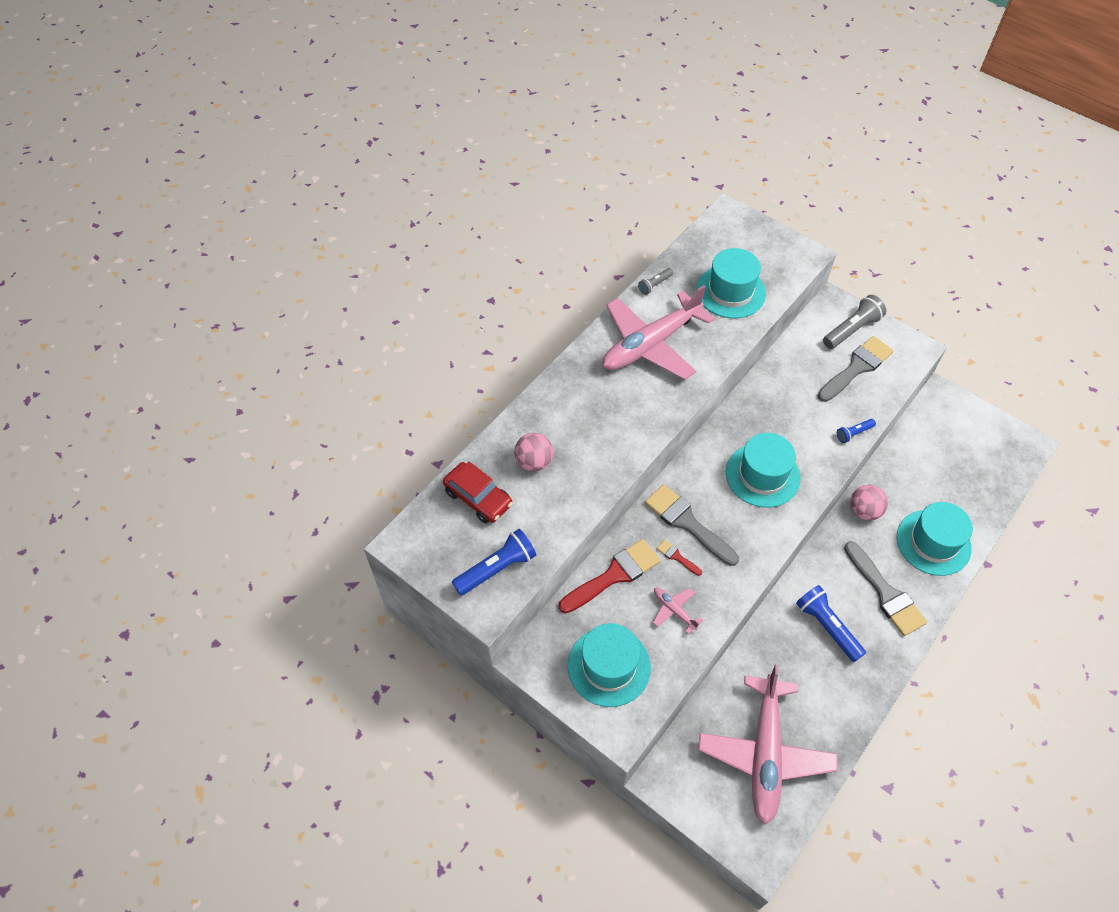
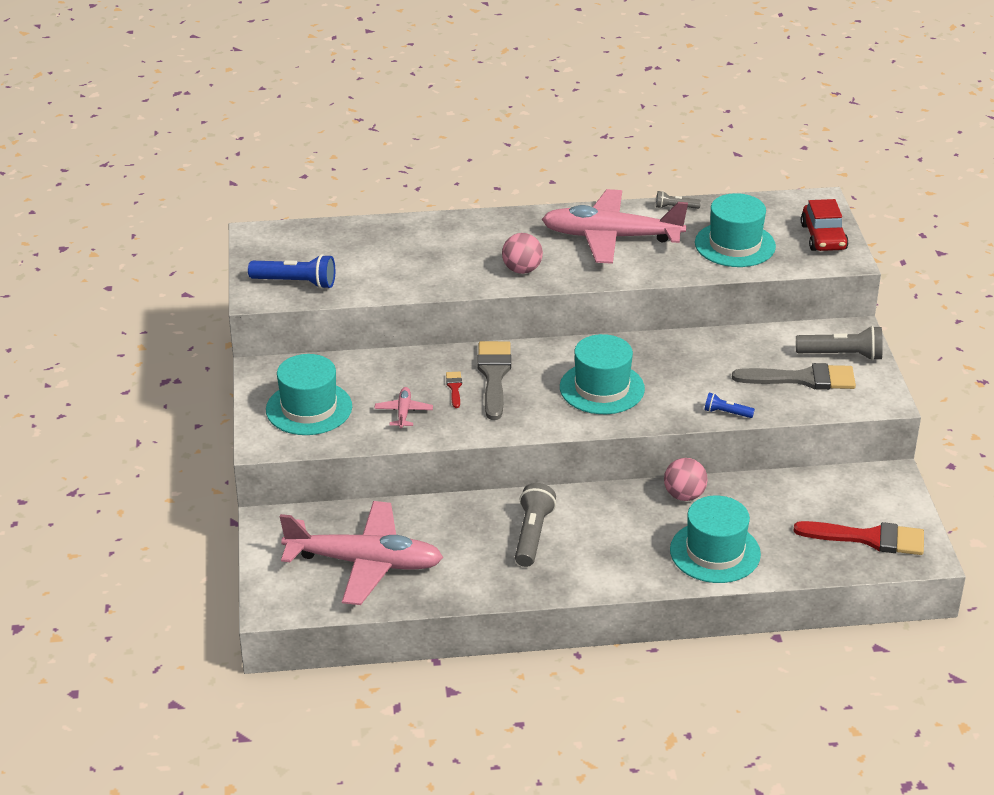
camera: 45 degrees right, 20 degrees down
red car [443,462,513,523] -> red car moved to [801,199,849,251]
pink ball [514,433,553,472] -> pink ball moved to [502,233,543,274]
red brush [559,539,661,613] -> red brush moved to [793,521,924,555]
pink plane [698,664,838,824] -> pink plane turned 135 degrees counterclockwise [280,501,443,605]
blue flashlight [796,585,866,662] -> grey flashlight [515,483,556,567]
grey brush [844,541,927,636] -> none

